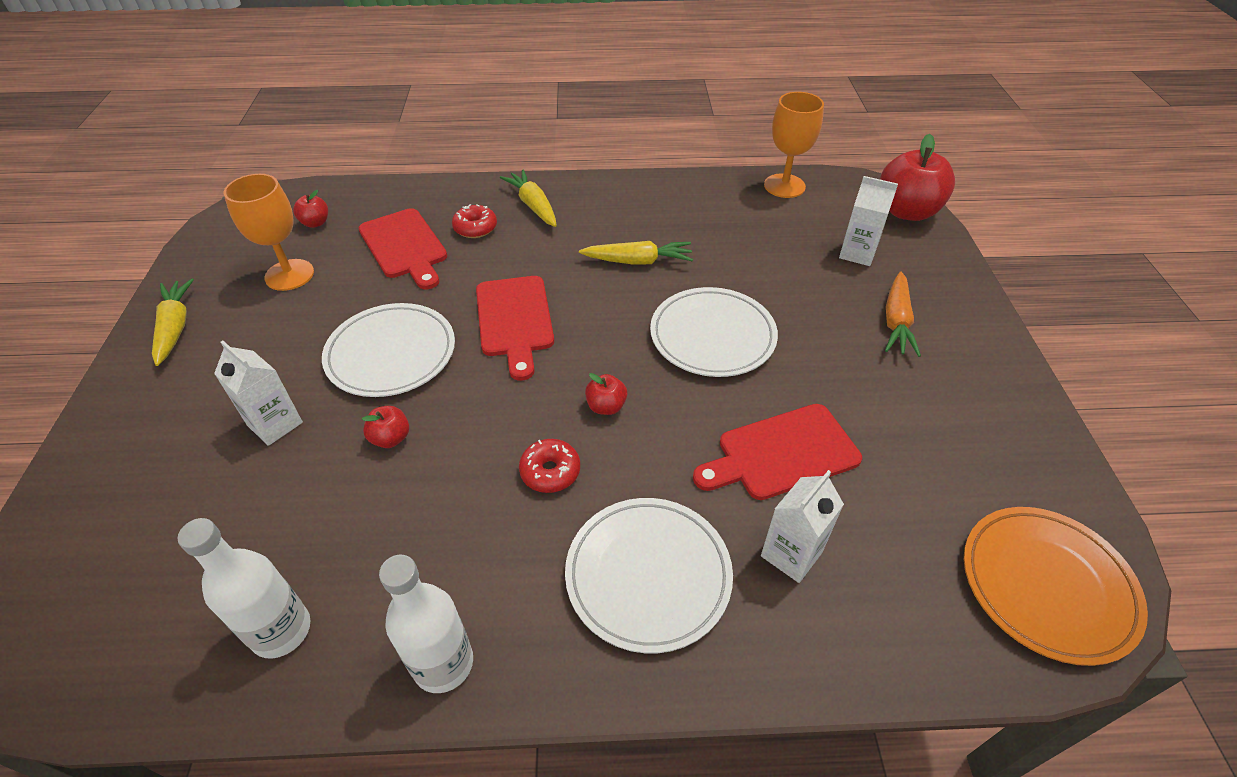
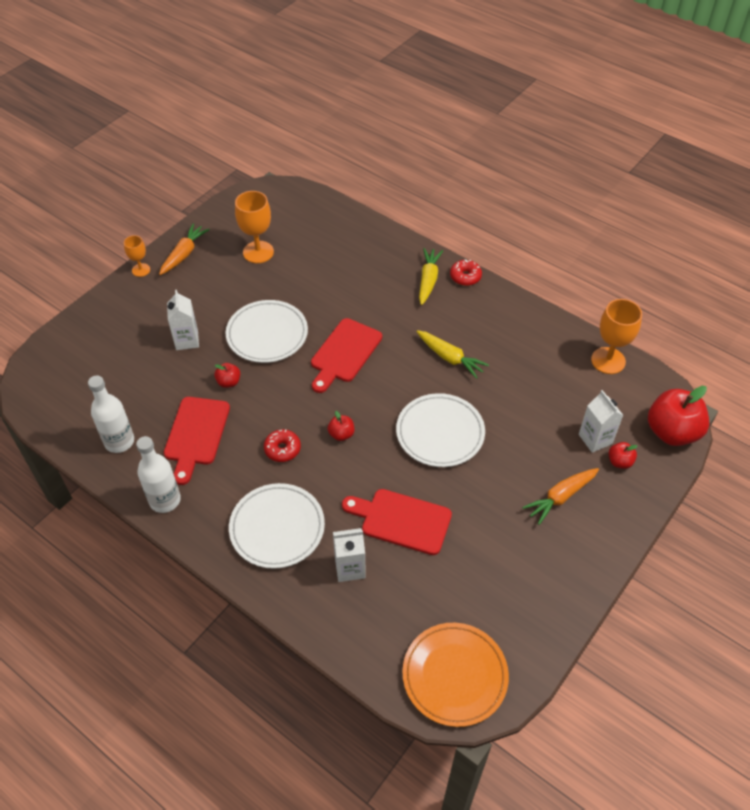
camera: 40 degrees right, 5 degrees up
yellow carrot [152,278,194,366] -> orange carrot [159,223,210,275]
red apple [293,190,328,228] -> red apple moved to [608,442,637,469]
red cutting board [359,208,447,290] -> red cutting board moved to [164,397,230,485]
red donut [452,204,497,238] -> red donut moved to [450,259,482,286]
none -> orange goblet [124,235,150,277]

